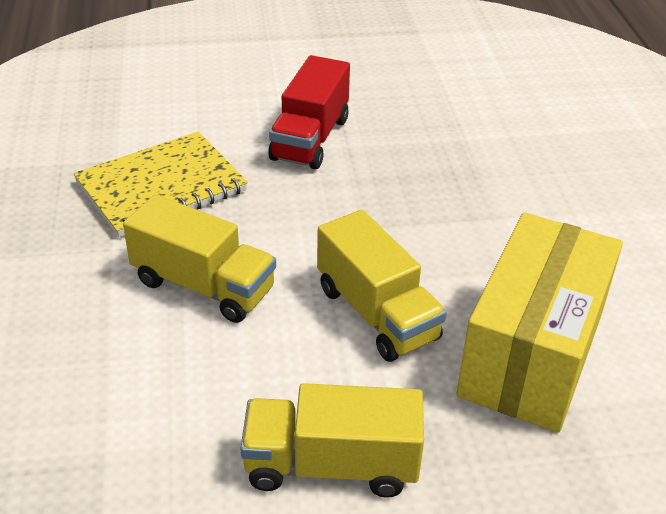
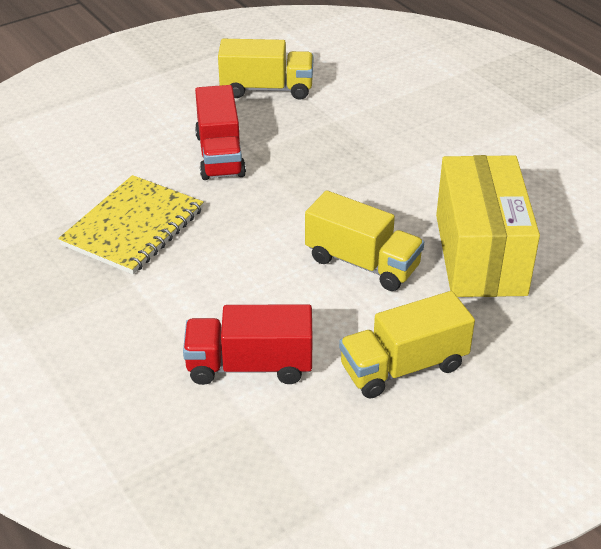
camera: 25 degrees left, 0 degrees up
yellow truck [123,195,276,323] -> yellow truck moved to [218,39,314,100]
none -> red truck [183,304,313,385]

